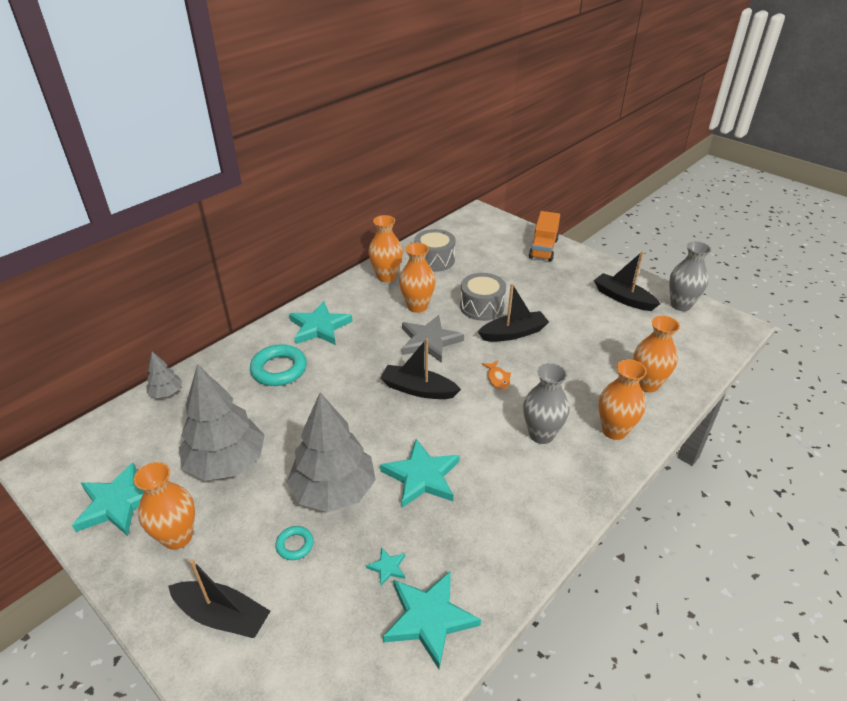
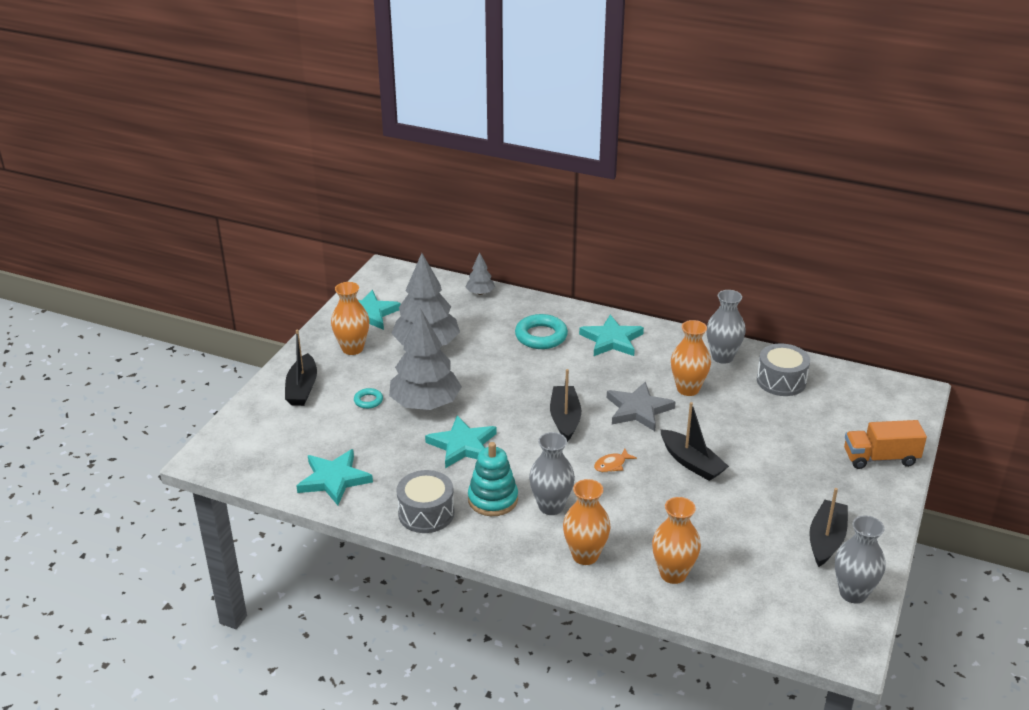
camera: 70 degrees right, 5 degrees down
turquoise star [366,547,405,586] -> none
orange vase [368,215,403,282] -> grey vase [707,290,746,364]
grey drum [460,273,506,321] -> grey drum moved to [396,470,454,533]
none -> turquoise stacking toy [468,442,518,516]

